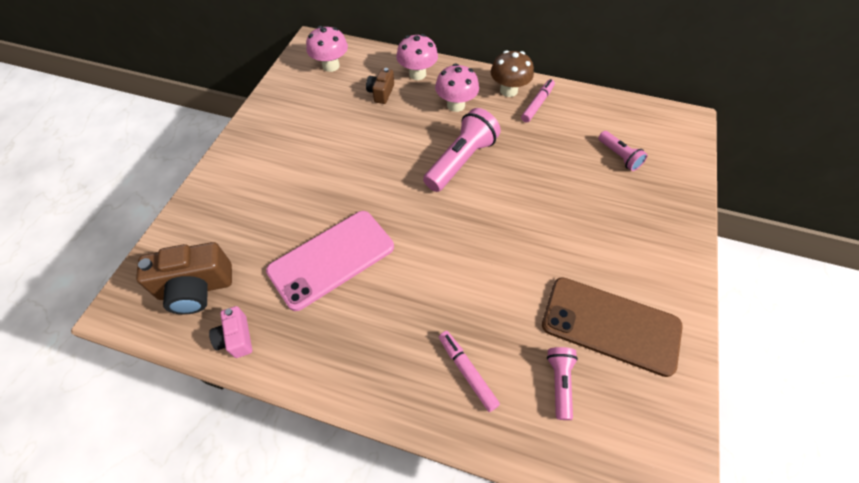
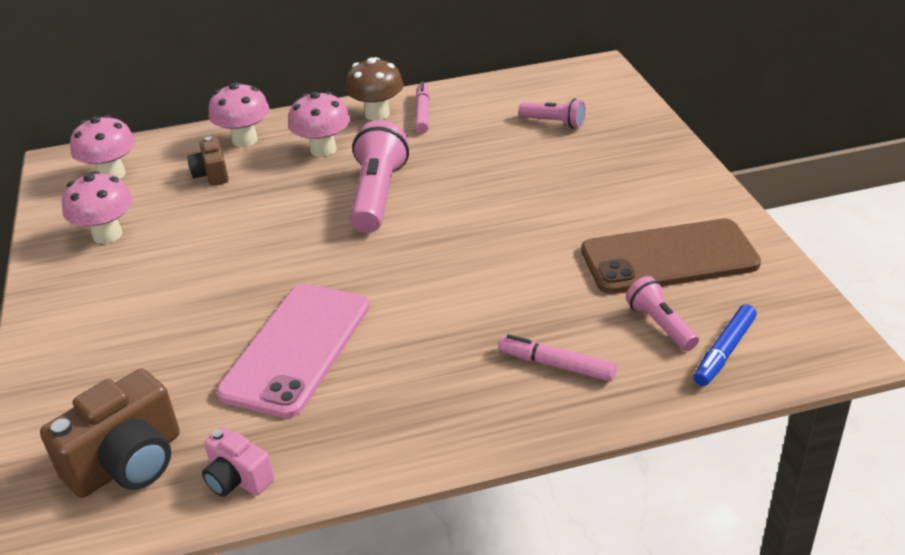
camera: 30 degrees left, 20 degrees down
none -> pink mushroom [62,171,133,244]
none -> blue marker [694,304,757,386]

